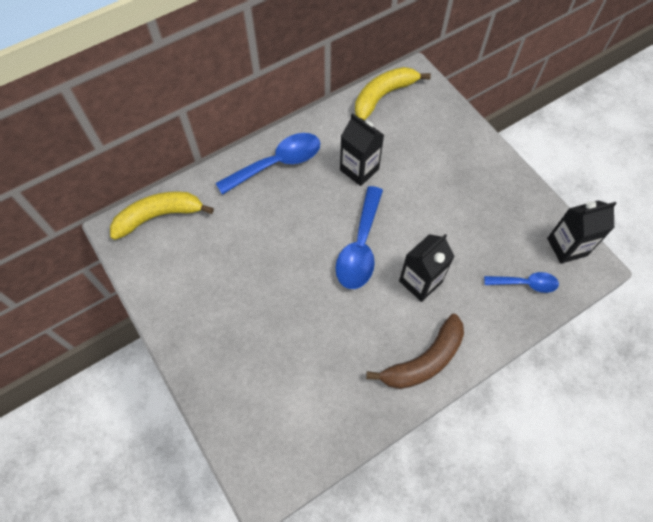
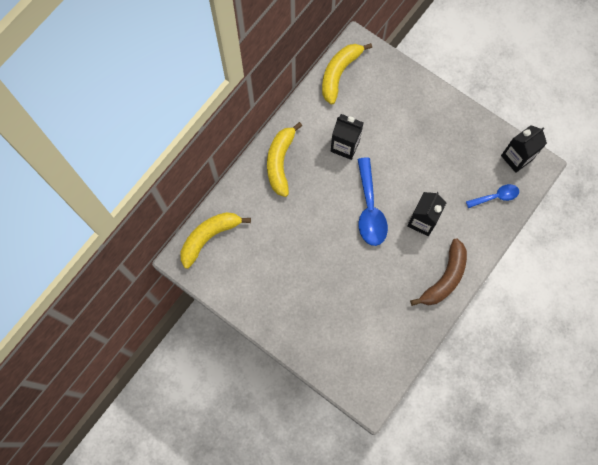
camera: 20 degrees left, 10 degrees up
blue spoon [216,133,320,195] -> yellow banana [267,122,302,197]

